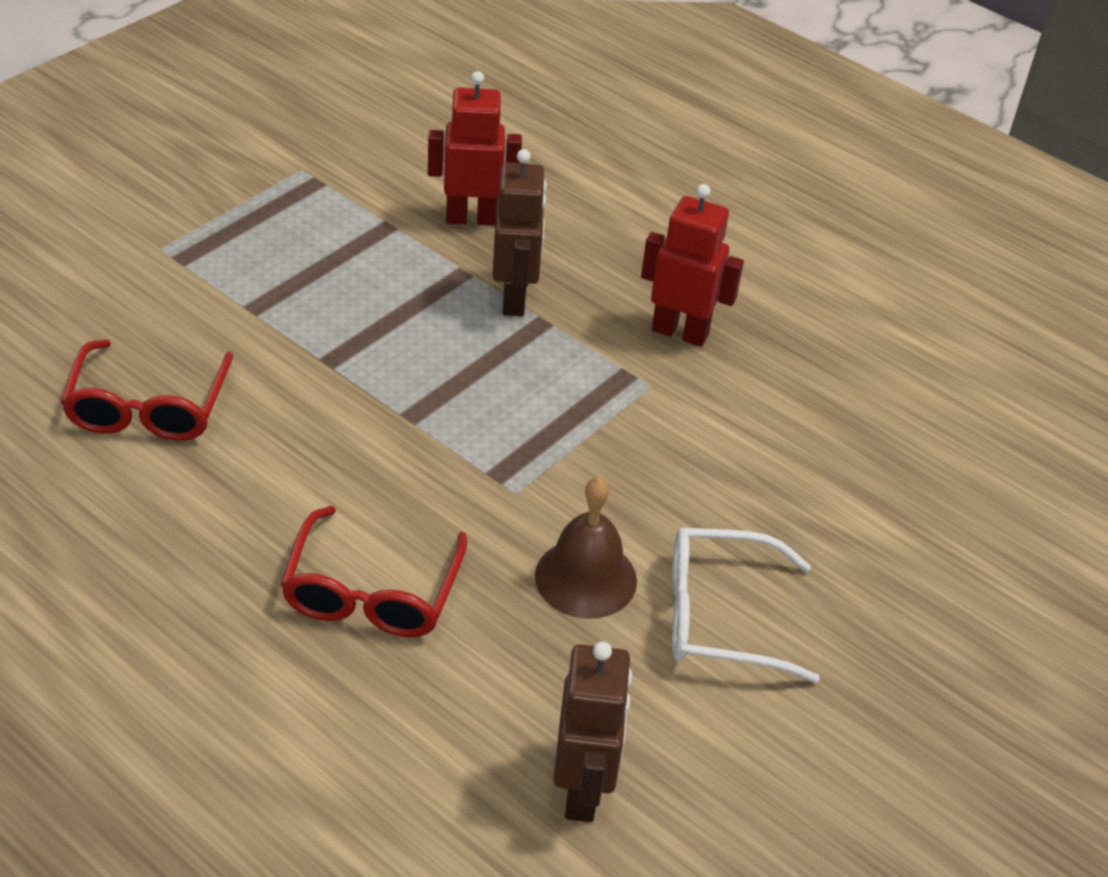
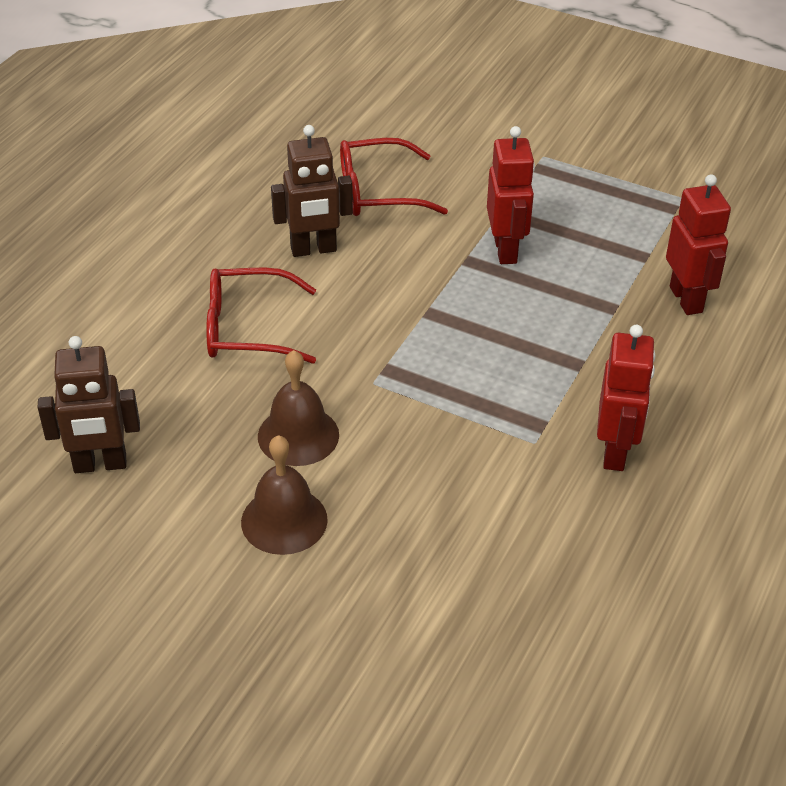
camera: 80 degrees right, 0 degrees up
brown robot [492,149,547,316] -> brown robot moved to [271,125,353,257]
white glasses [672,527,820,683] -> brown bell [241,435,328,555]
none -> red robot [487,126,535,264]

